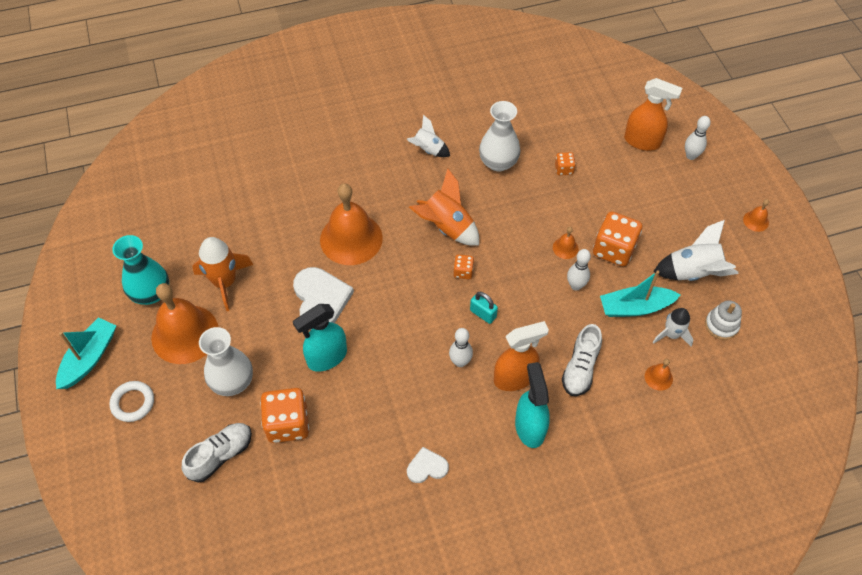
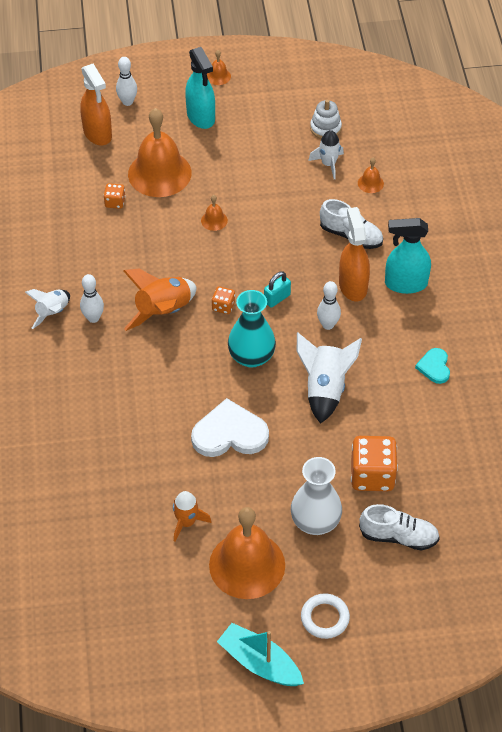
camera: 80 degrees left, 5 degrees down
turquoise vase [112,235,169,305] -> turquoise vase moved to [228,290,276,368]
white shoe [182,423,252,482] -> white shoe turned 135 degrees clockwise [359,504,440,551]
orange rocket [192,237,253,311] -> orange rocket [173,491,212,542], size x0.63
turquoise spray bottle [293,304,347,372] -> turquoise spray bottle moved to [185,47,215,129]
orange bell [320,184,383,265] -> orange bell moved to [128,108,192,197]
white heart [407,447,449,483] -> turquoise heart [415,348,450,384]
white vase [479,101,520,172] -> none
white bowling pin [567,249,591,291] -> white bowling pin moved to [80,274,104,323]
orange dice [593,211,642,266] -> none
turquoise boat [600,271,681,317] -> none
orange spray bottle [624,78,682,151] -> orange spray bottle turned 120 degrees clockwise [80,64,112,145]
white rocket [653,220,739,281] -> white rocket moved to [297,332,362,424]

